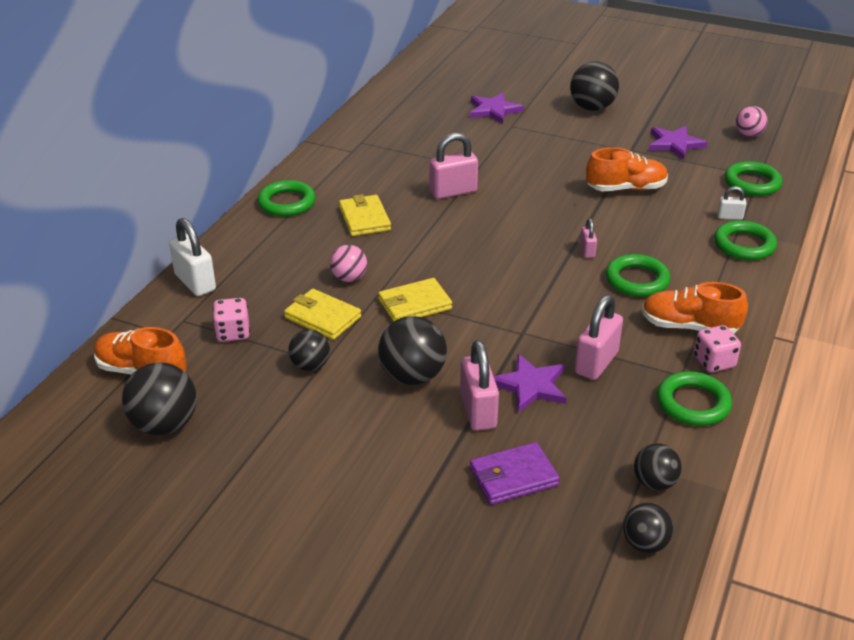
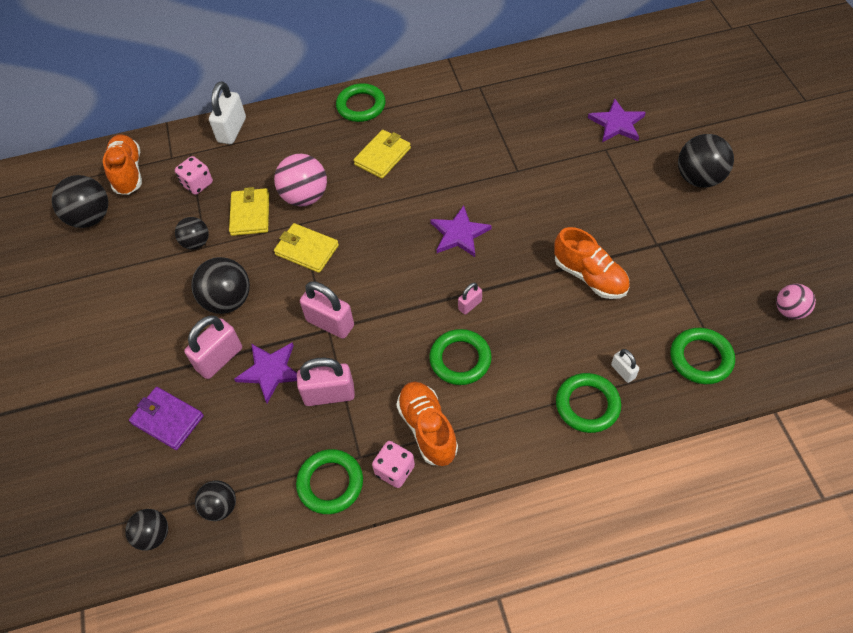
camera: 55 degrees right, 20 degrees up
pink ball [330,245,367,282] -> pink ball [274,154,327,206], size x1.64
pink padlock [429,133,478,199] -> pink padlock moved to [300,281,354,339]
purple star [649,126,707,160] -> purple star moved to [430,205,492,257]

